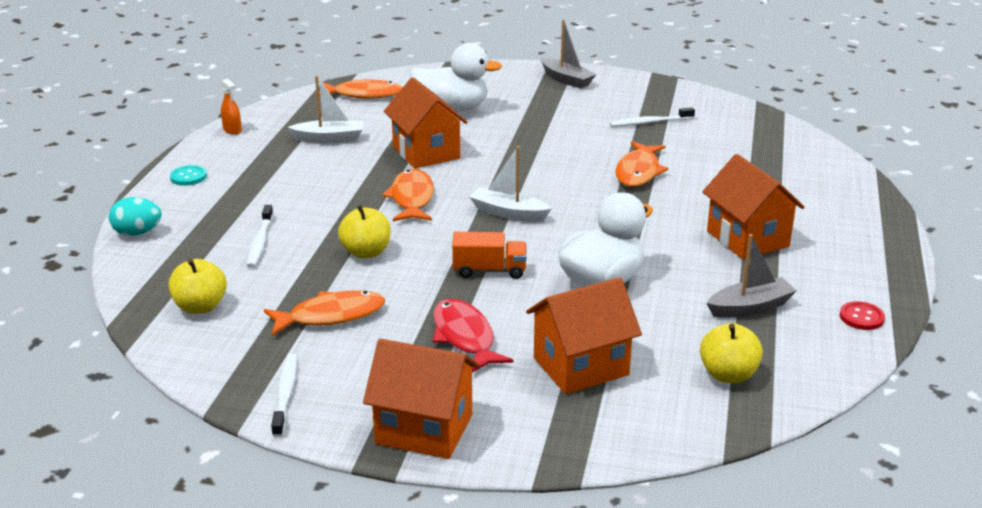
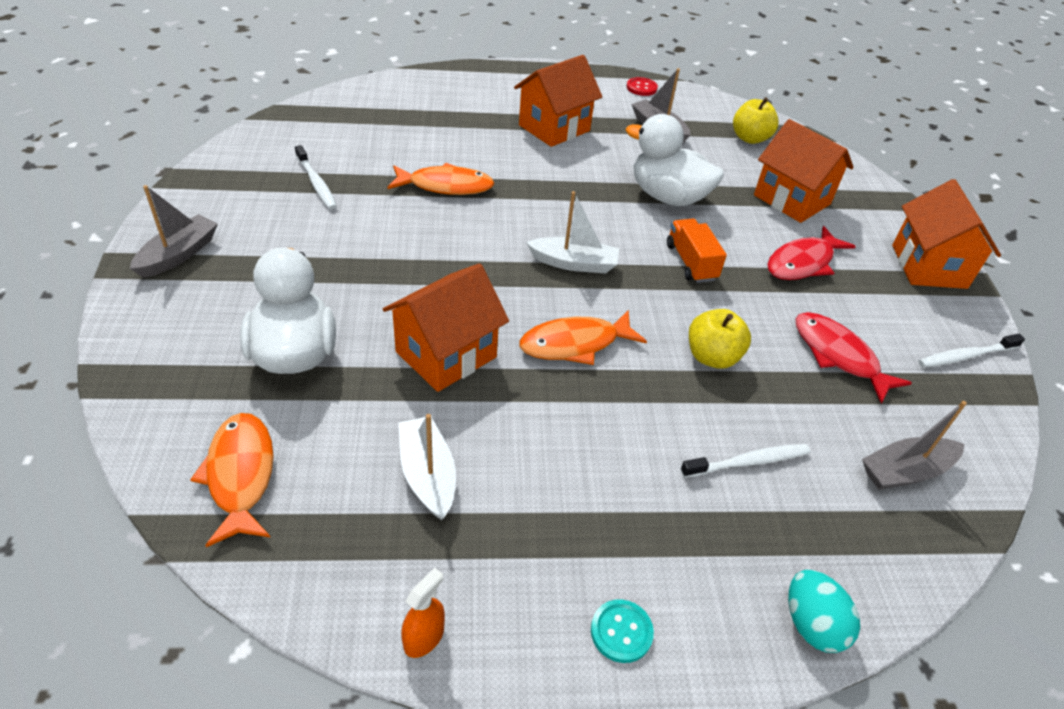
camera: 110 degrees left, 15 degrees up
yellow apple [168,259,227,314] -> grey boat [862,401,967,490]
orange fish [264,290,385,336] -> red fish [795,312,912,404]
white boat [470,146,552,222] -> white boat turned 90 degrees counterclockwise [526,191,619,274]

